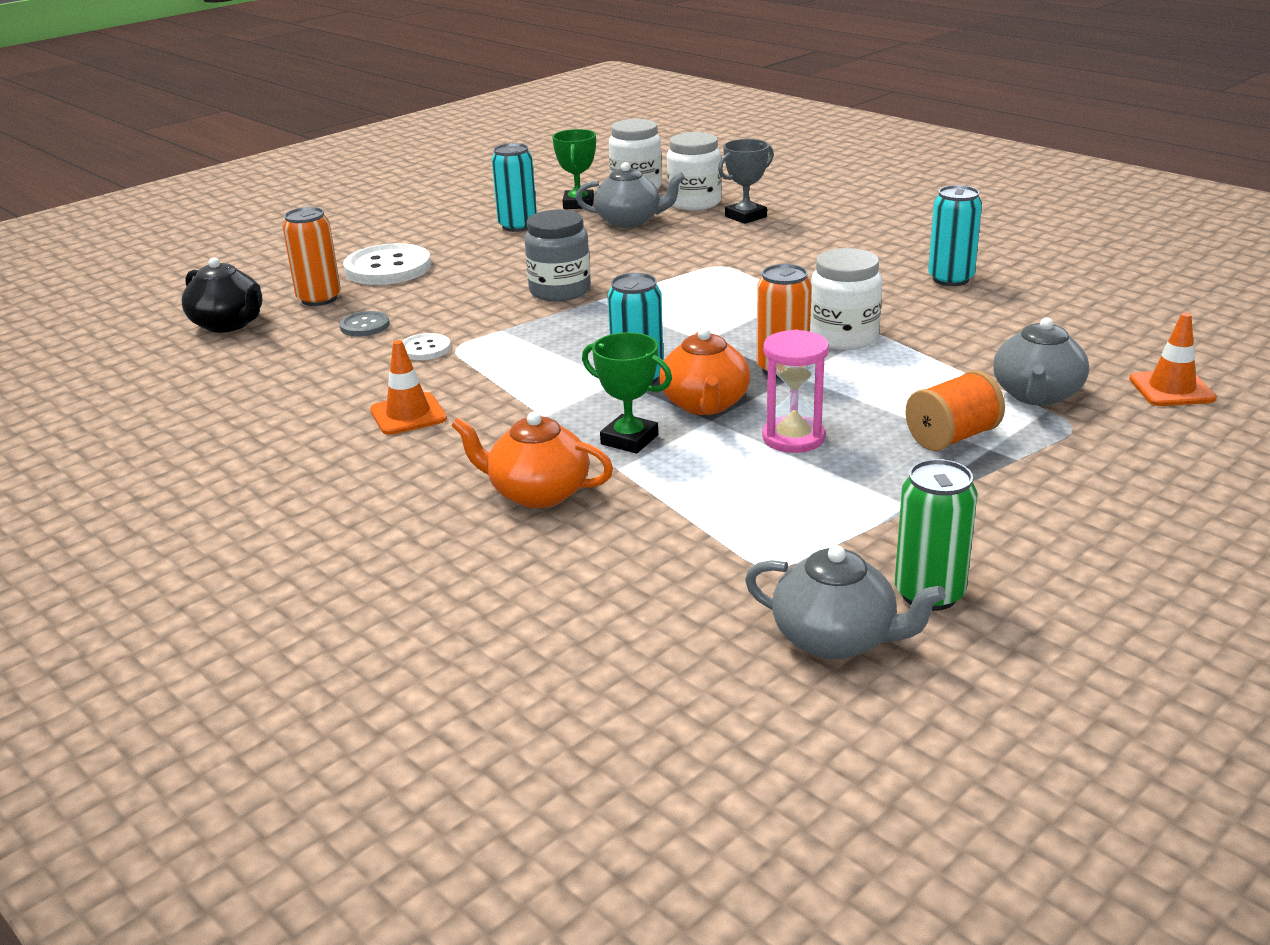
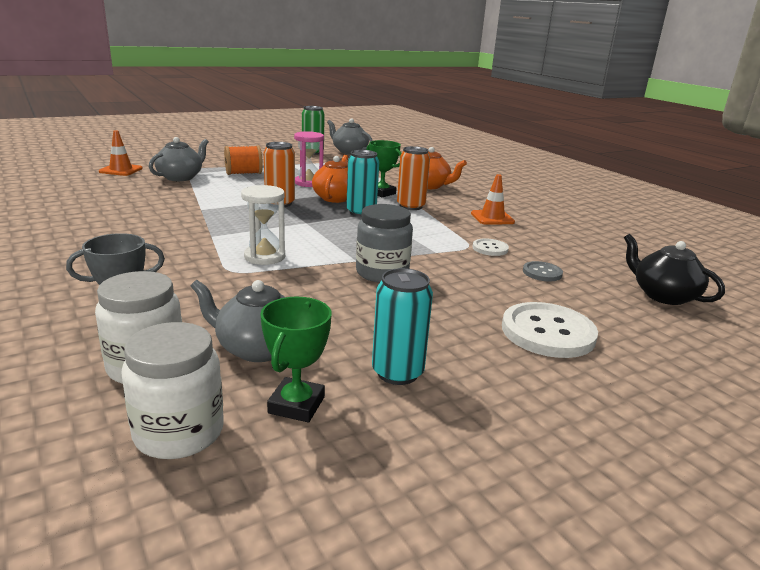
camera: 170 degrees left, 5 degrees down
orange can [282,207,341,306] -> orange can moved to [397,146,430,210]
white jar [810,248,882,350] -> none
turquoise can [928,185,982,286] -> none
none -> white hourglass [241,185,285,265]

